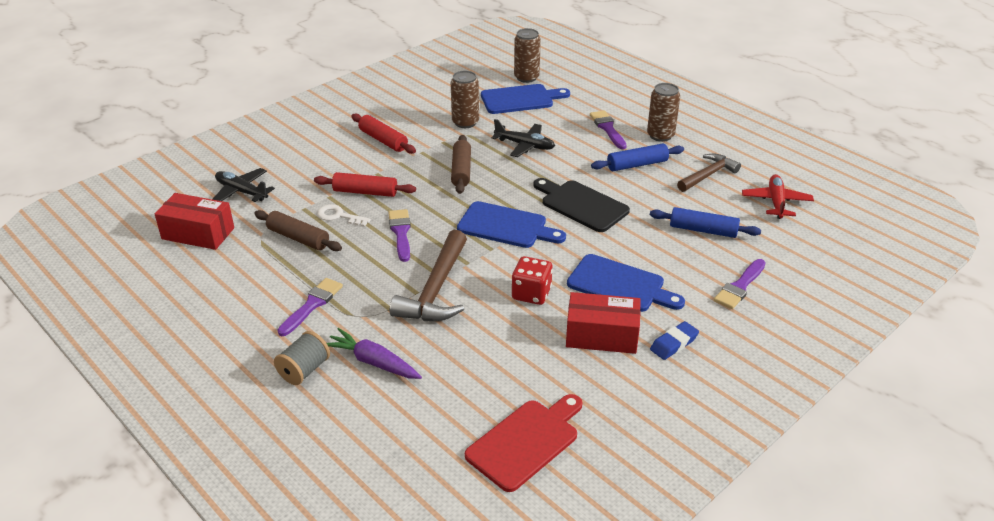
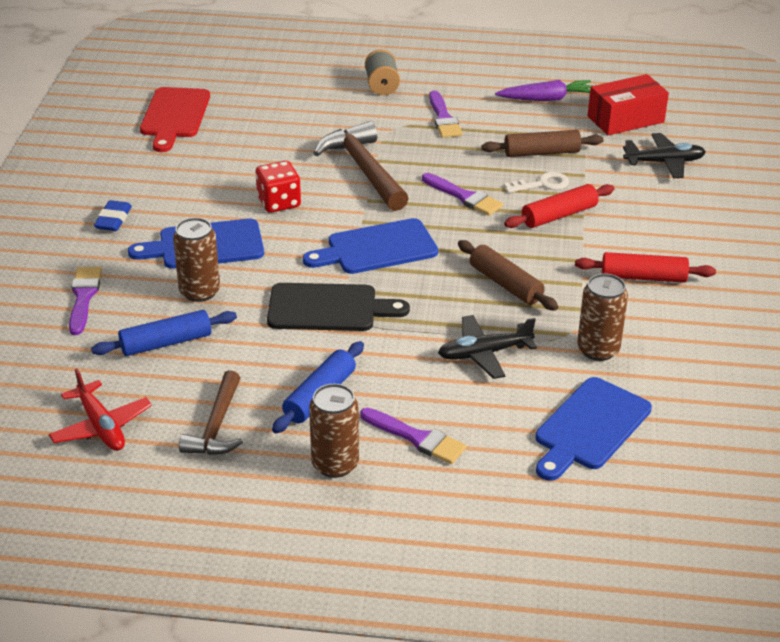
camera: 140 degrees right, 0 degrees up
purple carrot [327,328,422,379] -> purple carrot moved to [495,80,591,101]
brown can [514,28,541,83] -> brown can moved to [173,218,220,302]
red box [566,292,641,354] -> none

